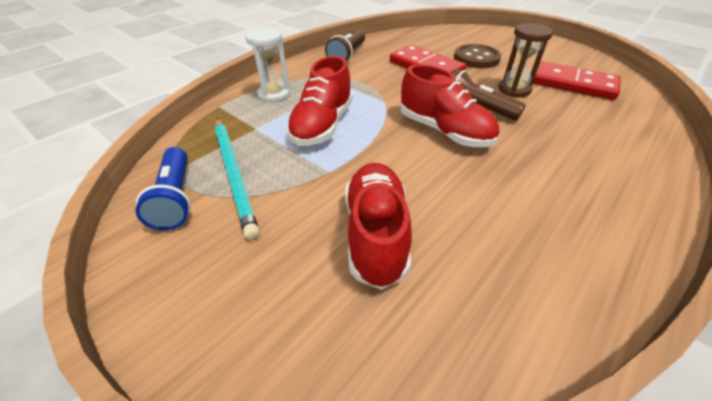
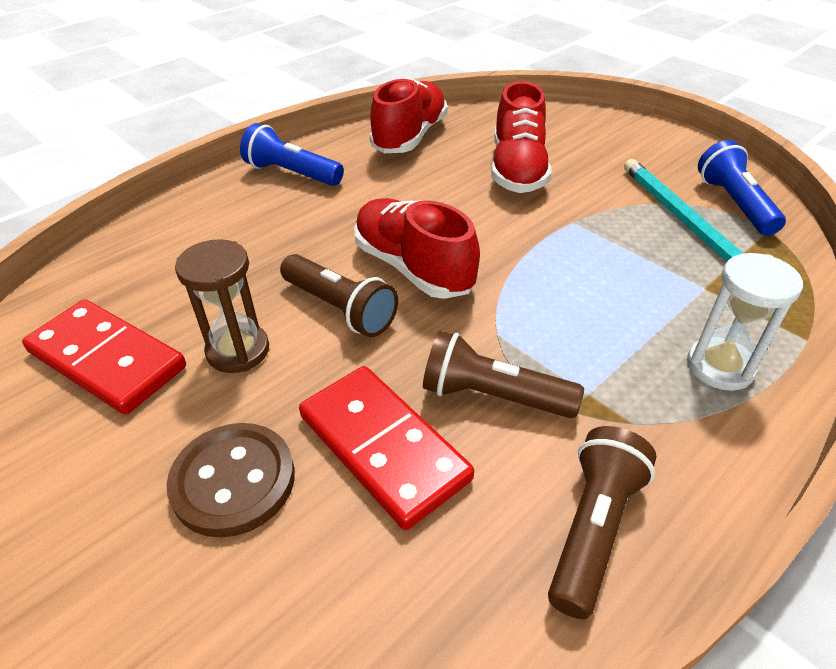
camera: 175 degrees left, 0 degrees up
red shoe [286,56,353,146] -> red shoe moved to [369,78,448,153]
none -> blue flashlight [240,123,344,186]
none -> brown flashlight [423,331,584,418]

